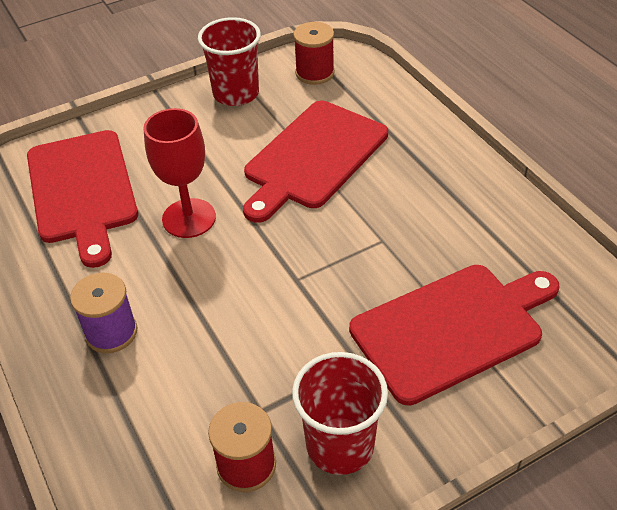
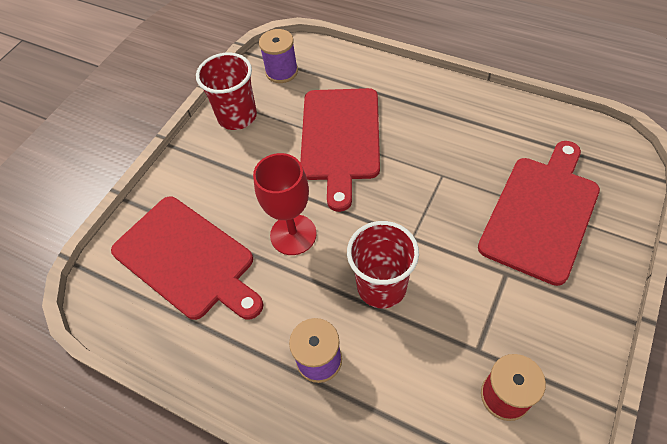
camera: 30 degrees left, 10 degrees up
red cup [292,352,388,475] -> red cup moved to [347,221,419,308]
red spool [293,22,335,85] -> purple spool [259,29,298,83]

